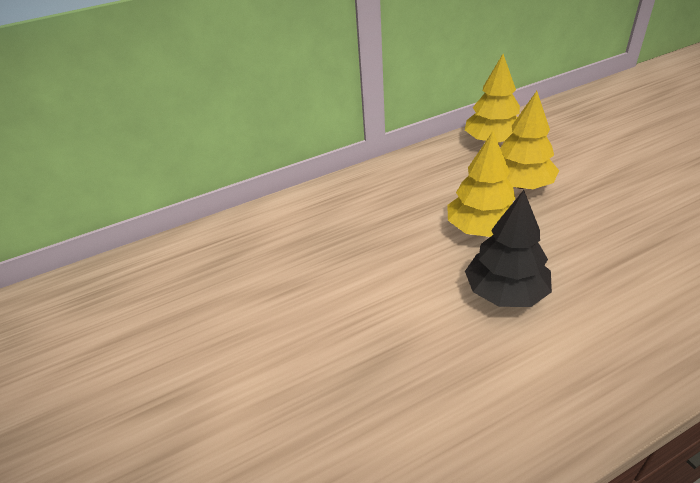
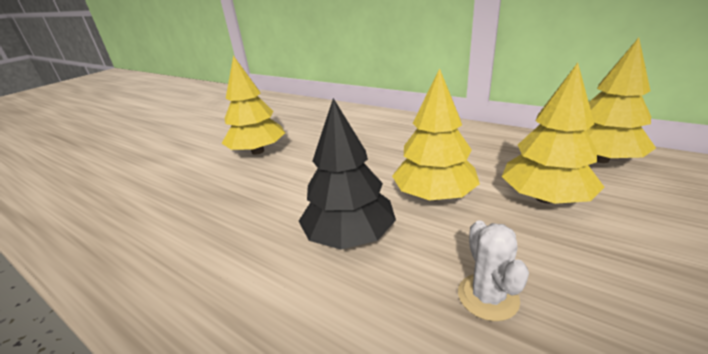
camera: 60 degrees right, 10 degrees down
none -> yellow tree [222,55,285,155]
none -> white cactus [458,220,529,321]

